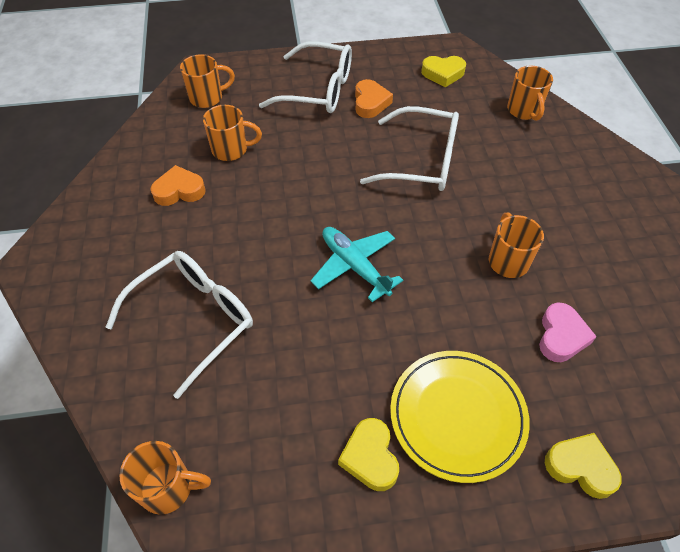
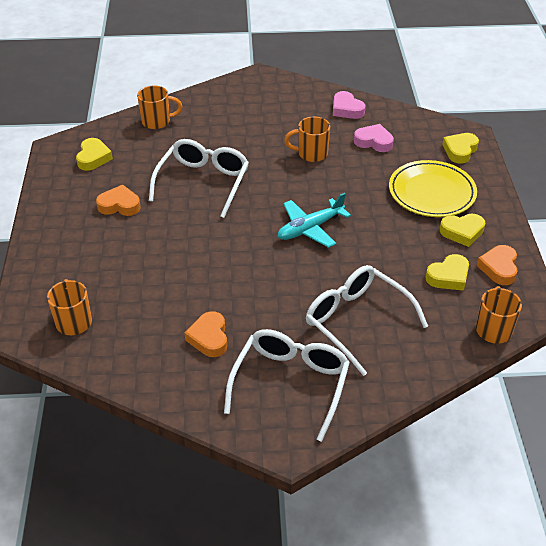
camera: 85 degrees left, 10 degrees down
orange mug [203,105,262,161] -> none
white glasses [259,41,352,113] -> white glasses moved to [224,329,350,442]
none -> pink heart [333,91,366,119]
none -> yellow heart [425,254,469,291]
none -> orange heart [477,245,518,285]

